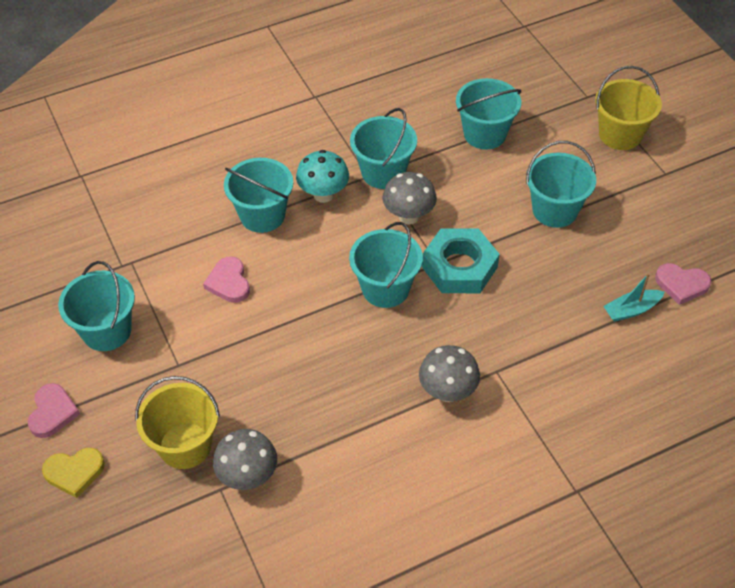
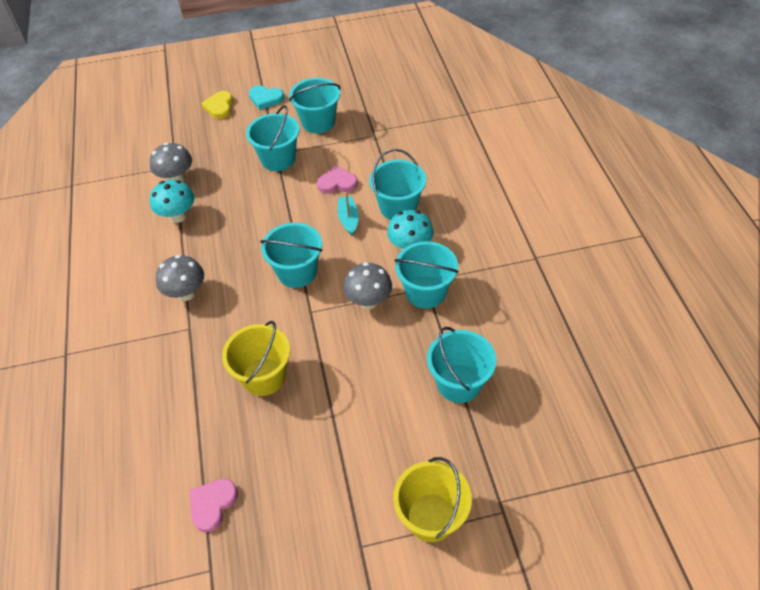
camera: 105 degrees right, 0 degrees up
pink heart [28,383,80,438] -> turquoise heart [249,85,284,110]
yellow bucket [135,376,220,469] -> yellow bucket moved to [222,321,290,396]
turquoise nut [422,228,500,293] -> none
turquoise bucket [526,141,596,228] -> turquoise bucket moved to [246,105,300,171]
turquoise boat [603,273,665,322] -> turquoise boat moved to [338,192,359,235]
none -> turquoise mushroom [150,180,195,223]

